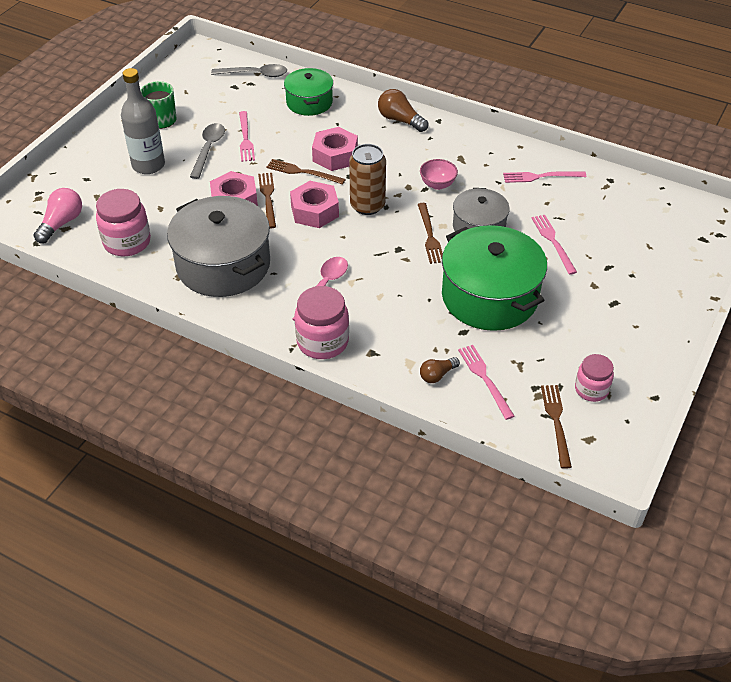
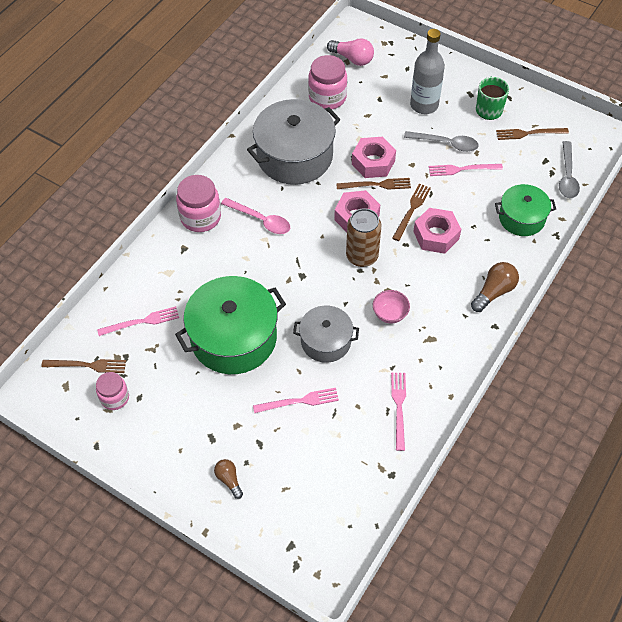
camera: 95 degrees right, 10 degrees up
brown fork [418,203,443,264] -> brown fork moved to [496,128,569,140]
brown light bulb [420,357,460,383] -> brown light bulb moved to [214,459,243,499]

